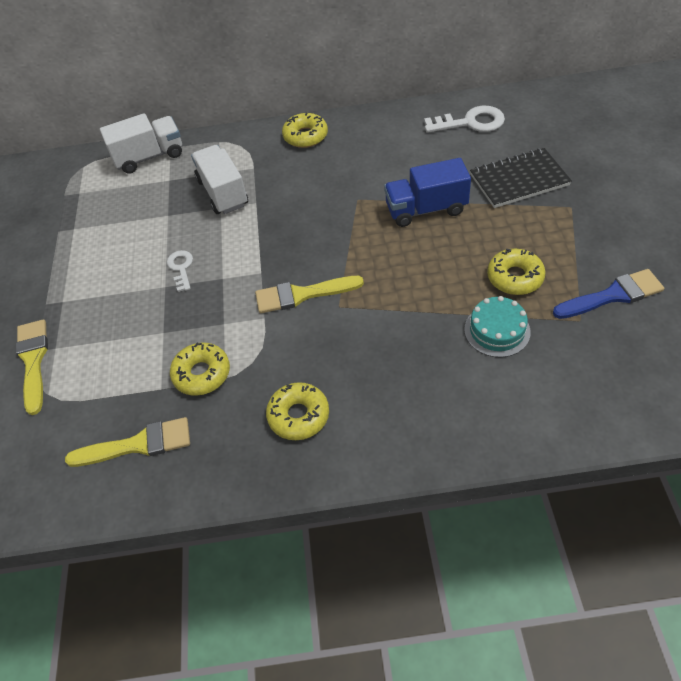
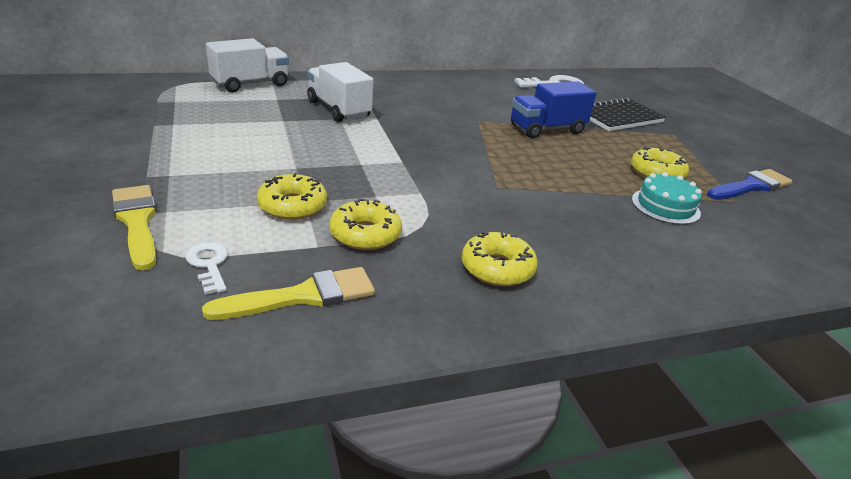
camera: 20 degrees left, 20 degrees down
white key [167,250,193,292] -> white key moved to [185,242,228,295]
yellow brush [255,276,364,313] -> none
yellow donut [282,112,328,148] -> yellow donut moved to [257,173,327,220]

